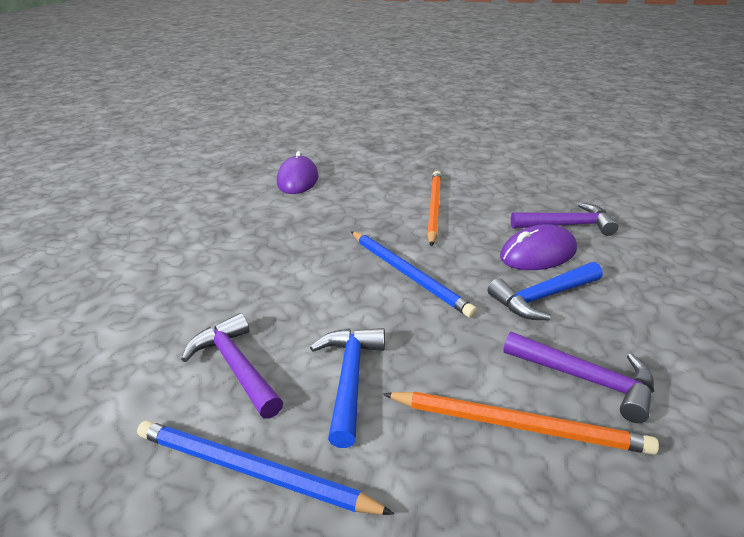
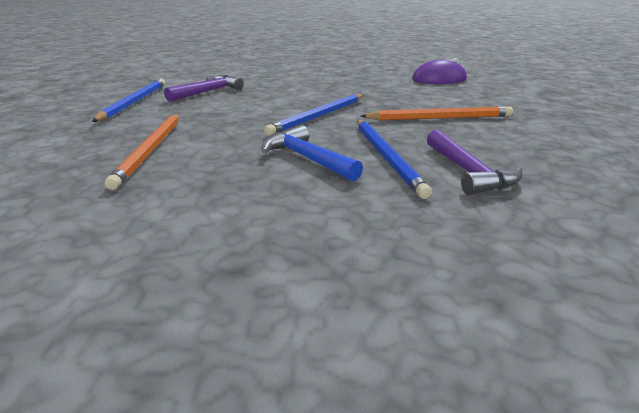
camera: 75 degrees right, 5 degrees down
blue hammer [310,328,385,448] -> none
purple mouse [500,224,577,270] -> blue pencil [357,120,432,199]
purple hammer [503,332,654,423] -> none

